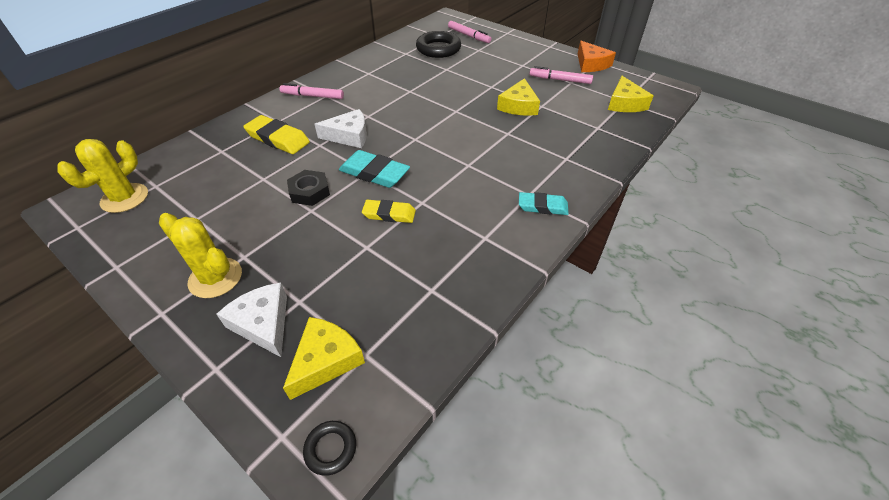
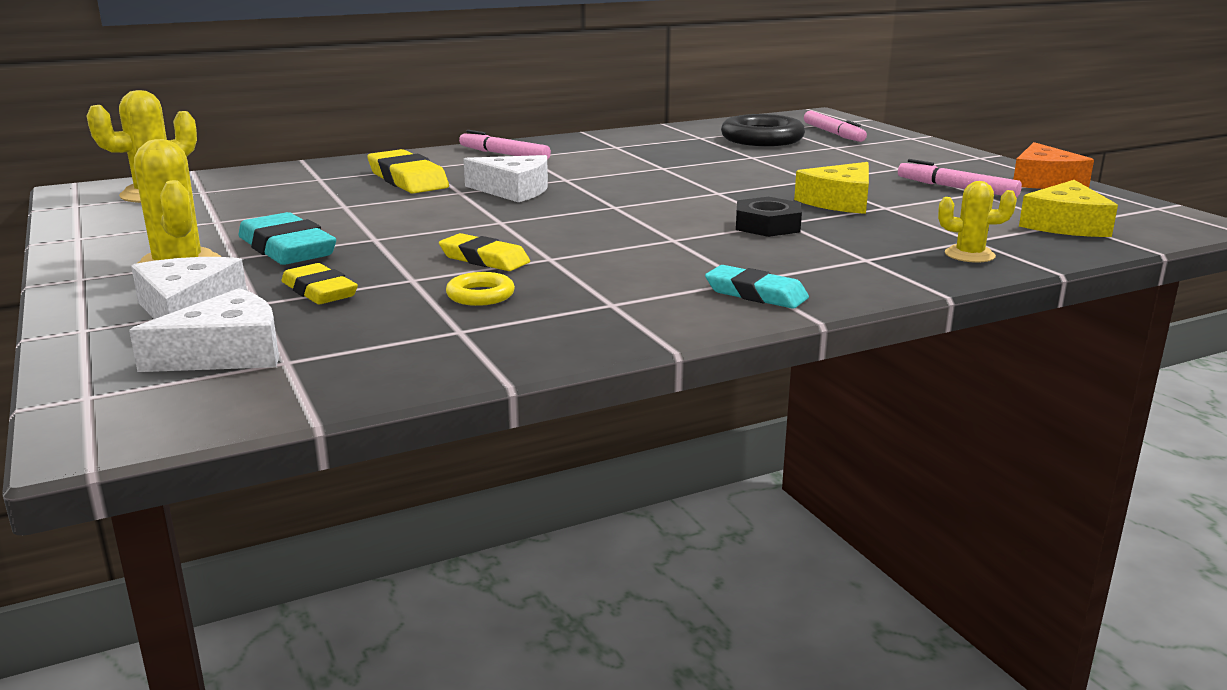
camera: 25 degrees right, 25 degrees down
yellow cheese [283,317,365,400] -> white cheese [129,288,279,372]
black nut [287,170,330,206] -> black nut moved to [736,197,802,237]
black ring [303,421,356,476] -> none
turquoise eraser [339,150,410,188] -> turquoise eraser moved to [239,212,336,265]
none -> yellow eraser [282,263,358,304]
none -> yellow ring [446,272,515,306]
none -> yellow cactus [938,181,1017,263]

